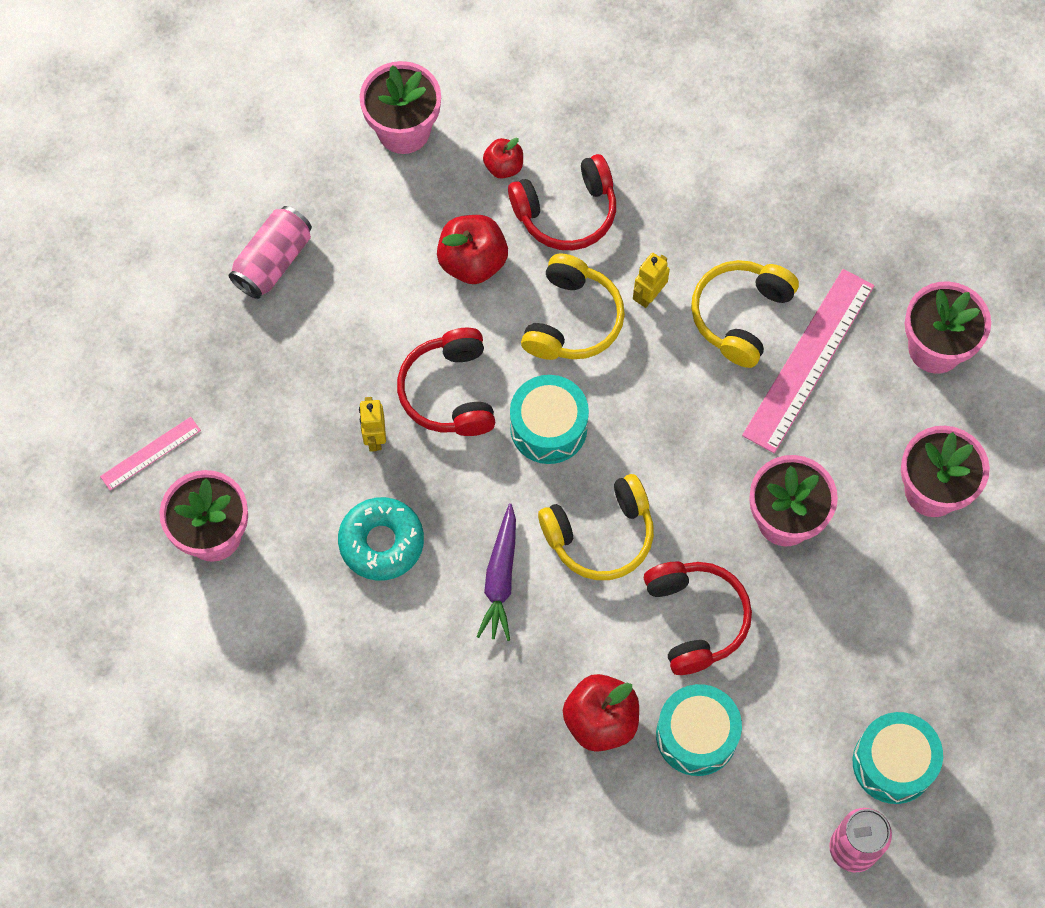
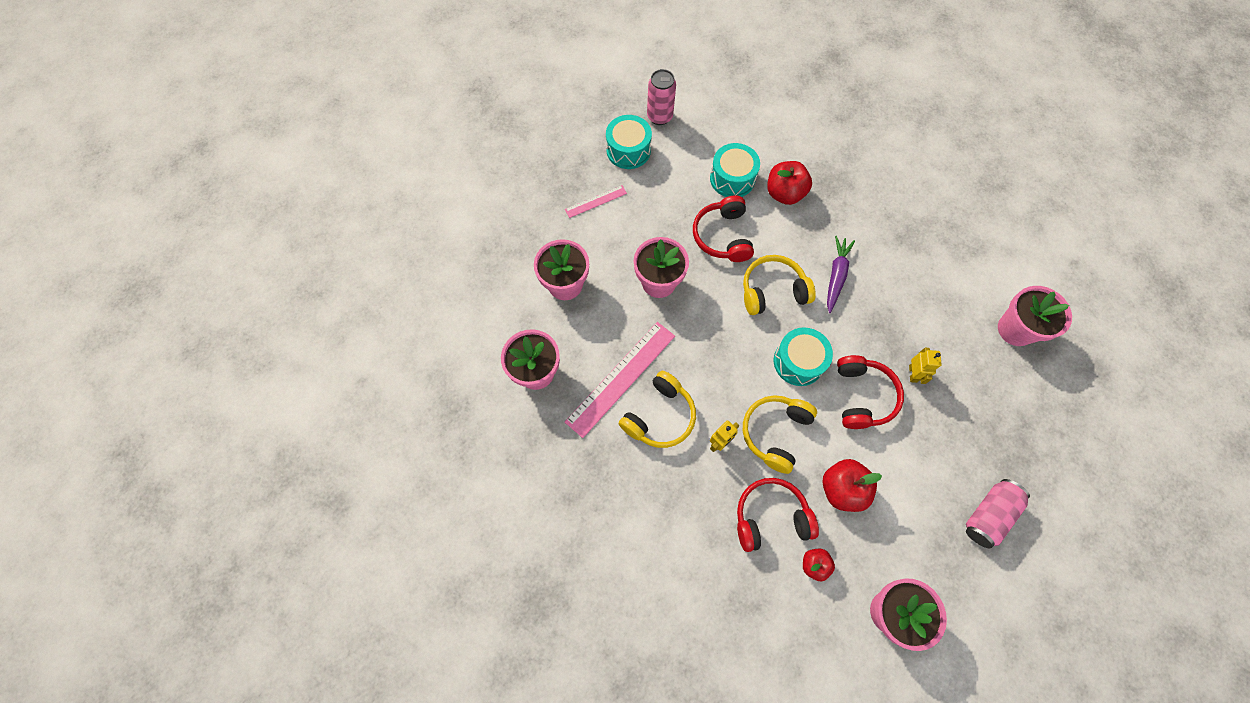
camera: 170 degrees left, 0 degrees up
pink ruler [100,417,201,491] -> pink ruler moved to [565,185,627,218]
turquoise donut [338,497,424,581] -> none

